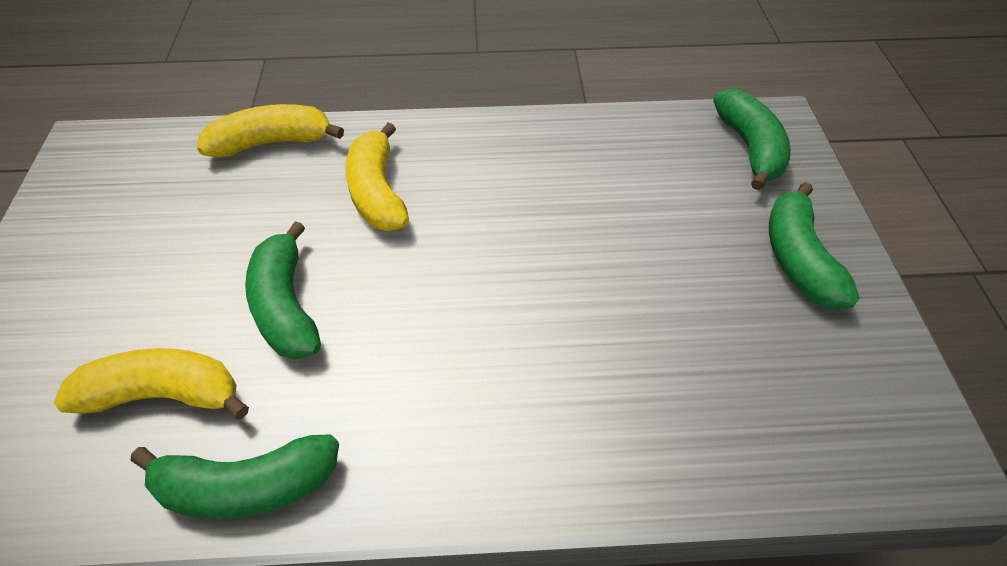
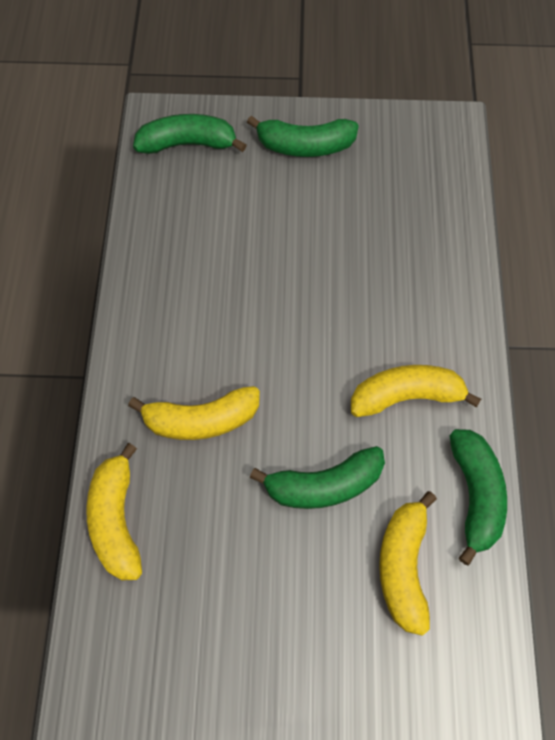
camera: 85 degrees left, 15 degrees up
none -> yellow banana [351,365,481,417]

